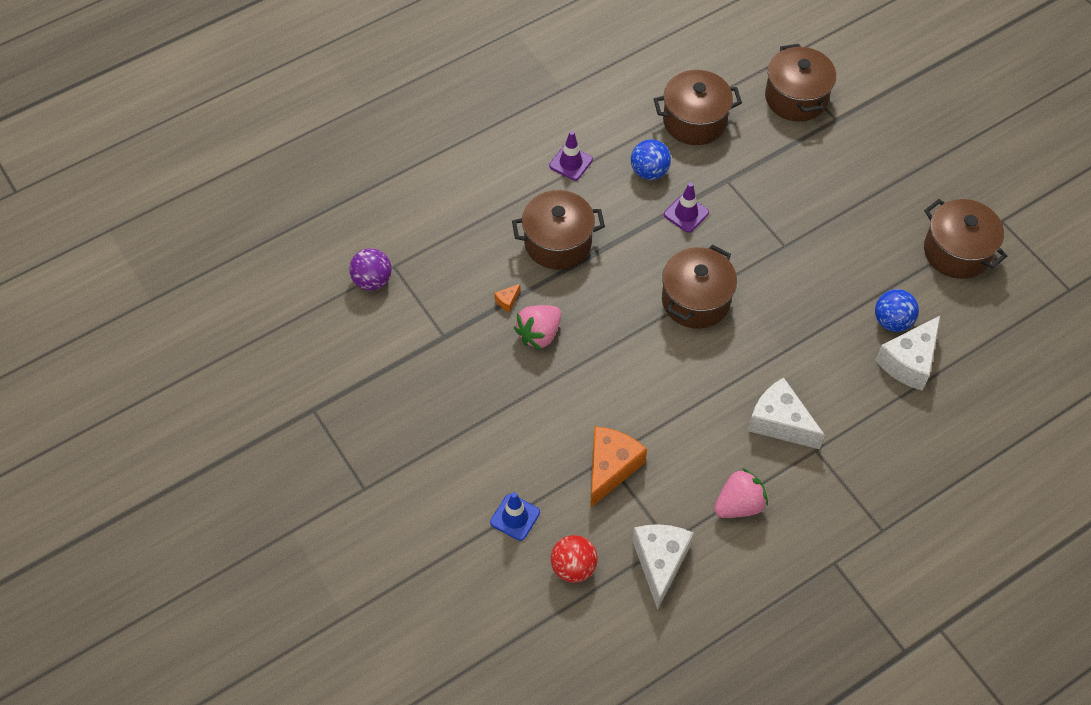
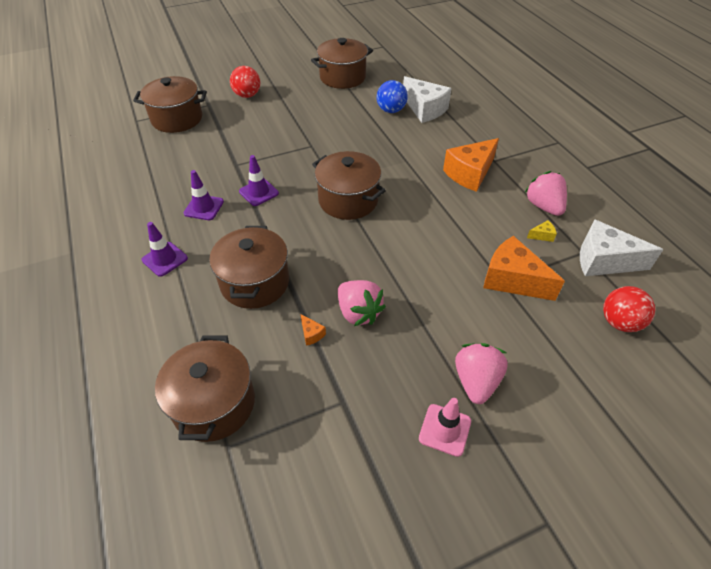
camera: 80 degrees left, 10 degrees down
purple ball [349,248,392,291] -> none
blue traffic cone [490,492,540,541] -> none
blue ball [631,139,671,180] -> purple traffic cone [184,170,224,220]
brown pot [654,70,742,145] -> brown pot moved to [155,335,255,442]
white cheese [748,378,825,449] -> orange cheese [443,138,499,192]
none -> red ball [230,66,260,98]
none -> pink traffic cone [419,398,471,457]
none -> pink strawberry [455,343,508,404]
none -> yellow cheese [527,220,557,242]

